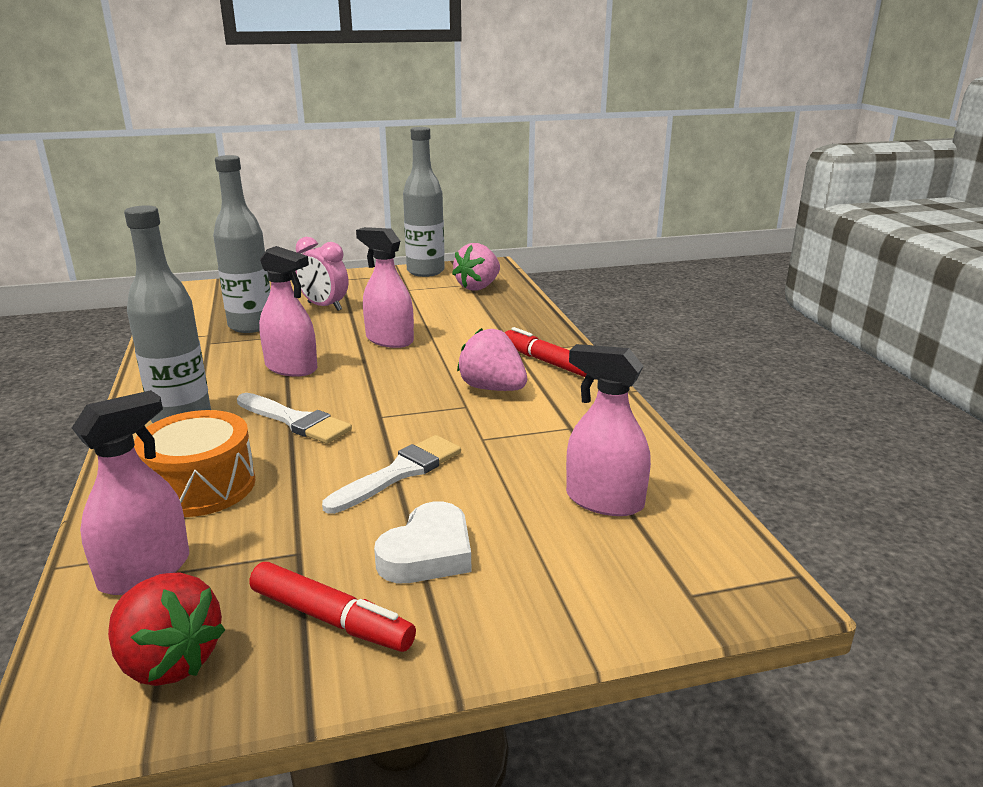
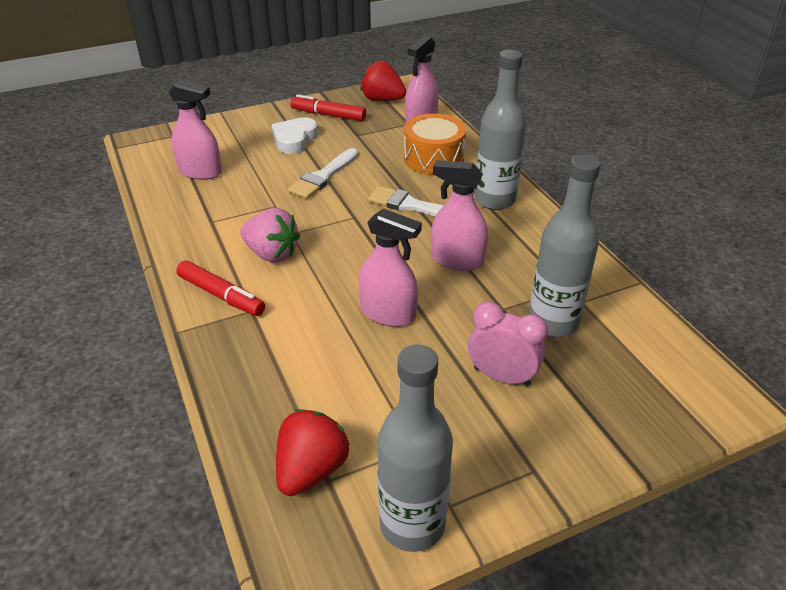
camera: 170 degrees right, 15 degrees up
pink strawberry [452,243,500,291] -> red strawberry [276,409,350,496]

